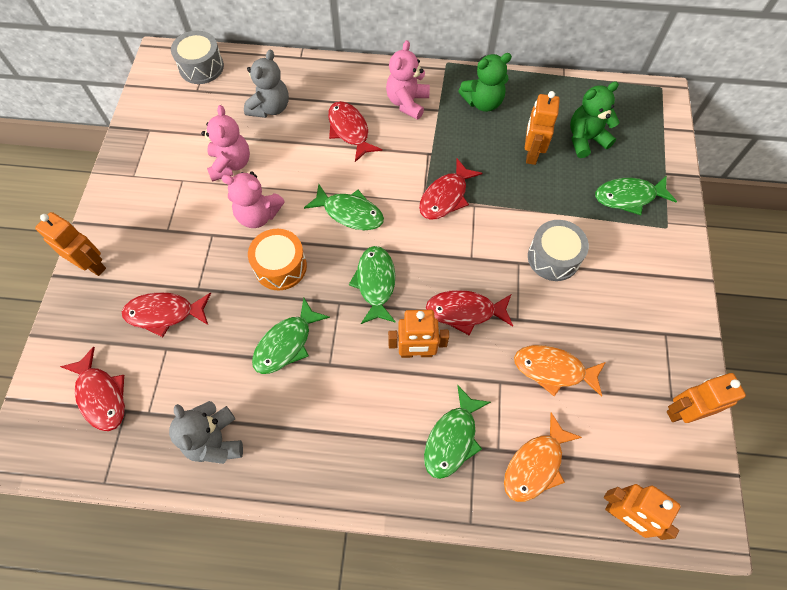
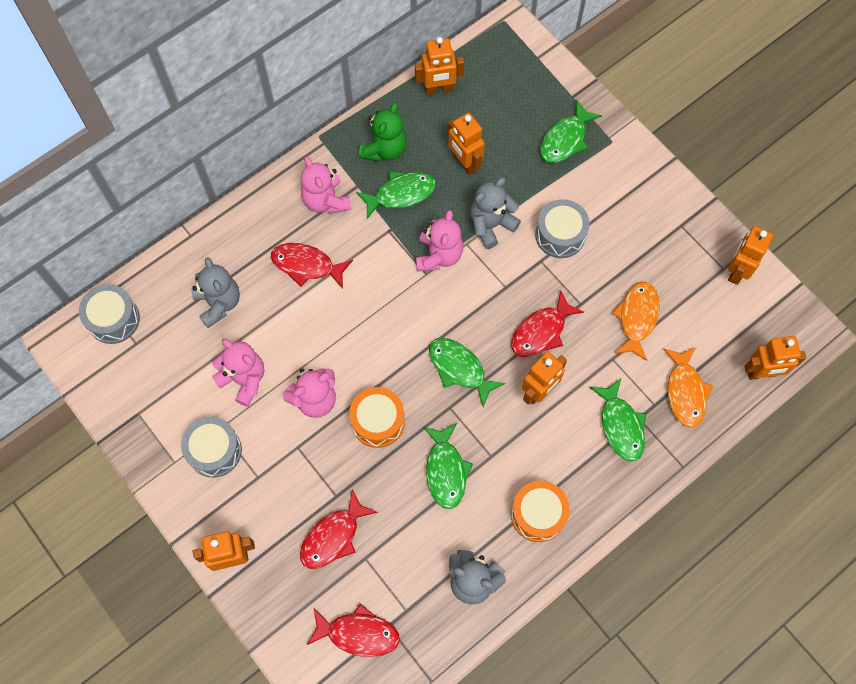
camera: 45 degrees left, 5 degrees up
green fish [304,184,384,230] -> green fish moved to [356,171,436,219]
red fish [419,158,482,220] -> pink teddy bear [416,210,463,271]
orange fish [514,345,606,397] -> orange fish turned 135 degrees clockwise [612,282,660,361]
green teddy bear [570,81,620,158] -> none
none -> grey drum [181,417,242,478]
none -> orange robot [415,37,465,95]
none -> grey teddy bear [470,178,521,249]
none -> orange drum [511,481,570,542]

